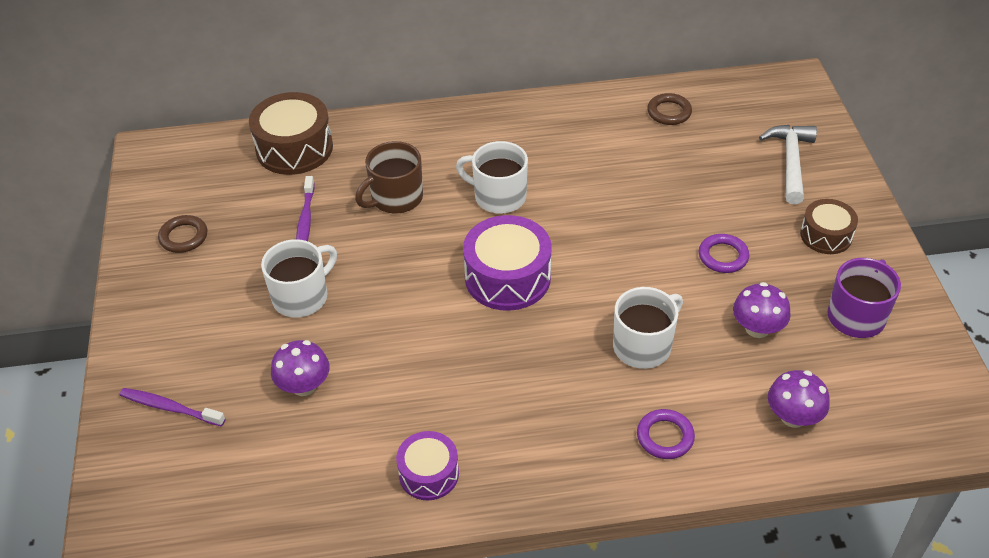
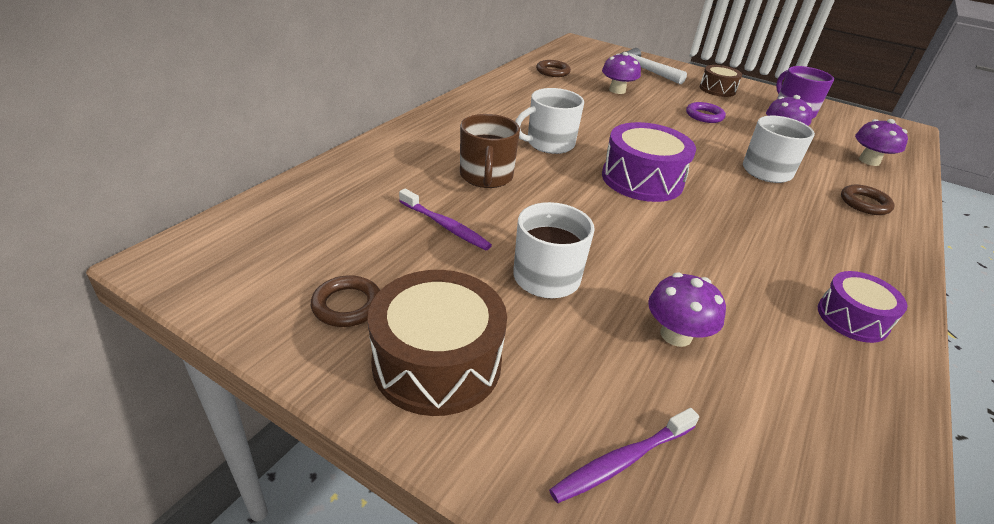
camera: 55 degrees left, 10 degrees down
brown drum [249,92,333,175] -> brown drum moved to [368,270,507,416]
purple ring [637,409,695,459] -> brown ring [841,184,895,215]
none -> purple mushroom [602,52,641,94]

